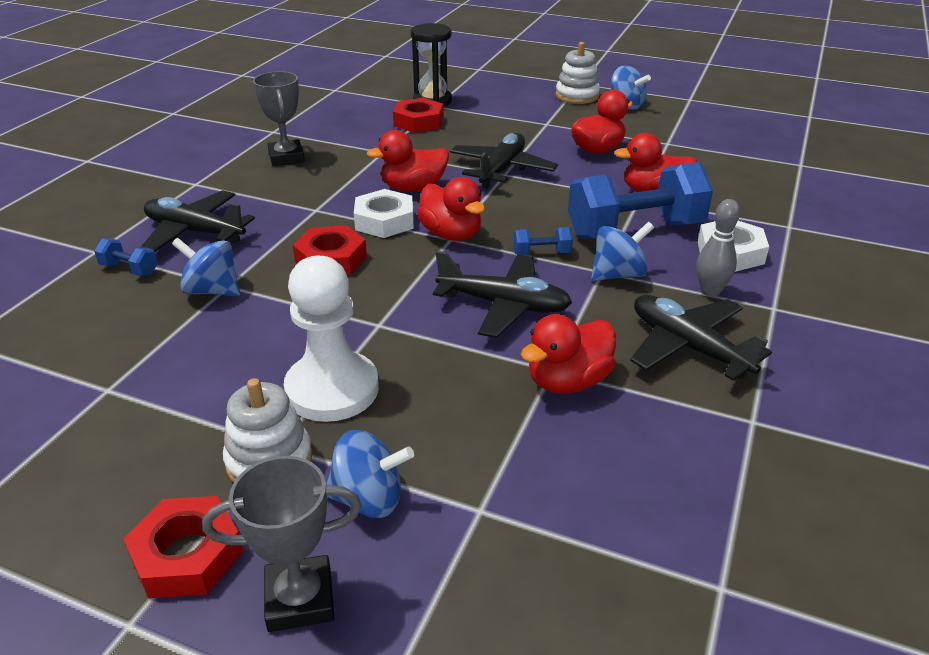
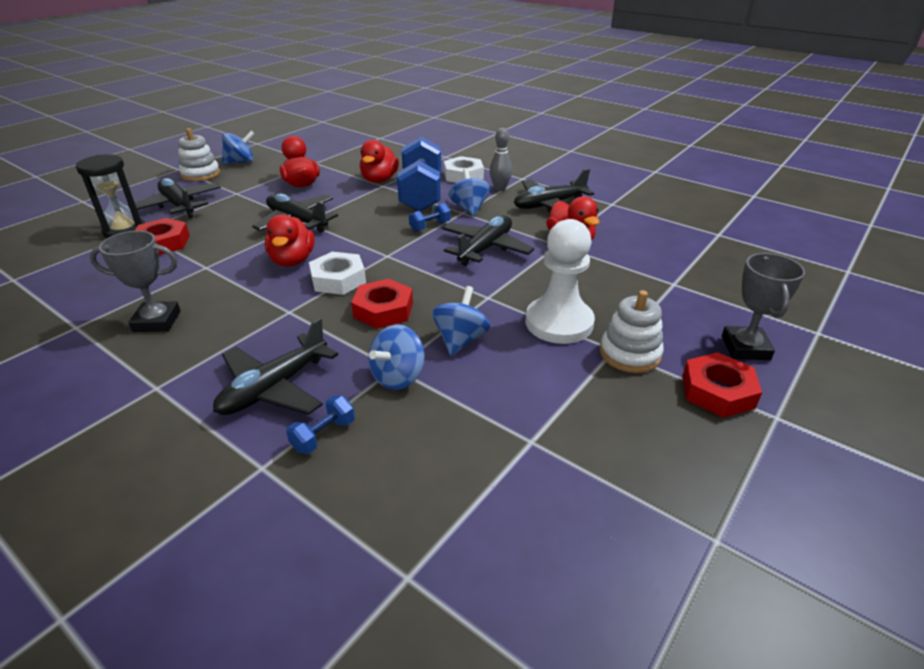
camera: 75 degrees left, 0 degrees up
blue spinning top [326,430,414,518] -> blue spinning top moved to [432,286,490,356]
red duck [417,177,485,241] -> none
blue dumbbell [513,227,573,255] -> blue dumbbell turned 45 degrees clockwise [409,203,451,232]
none -> black plane [128,178,221,218]

